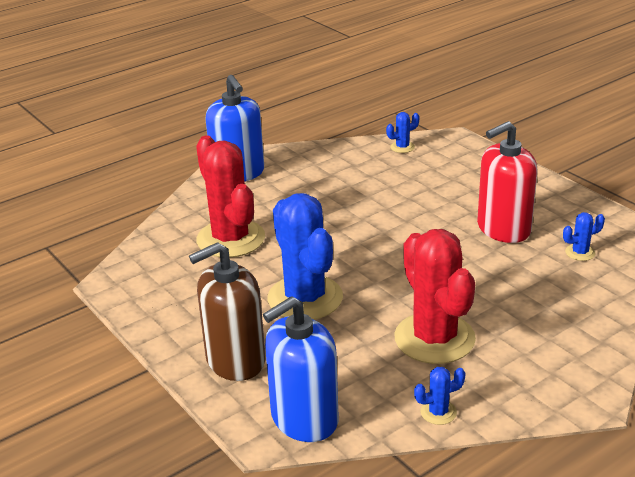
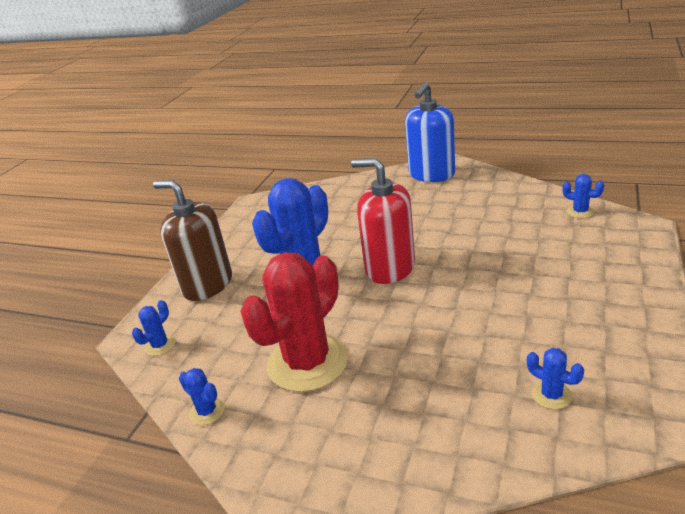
camera: 60 degrees right, 0 degrees up
red cactus [196,136,265,258] -> none
blue soap dispenser [263,296,339,442] -> blue cactus [132,300,175,356]
red soap dispenser [477,121,537,243] -> red soap dispenser moved to [351,158,415,284]

